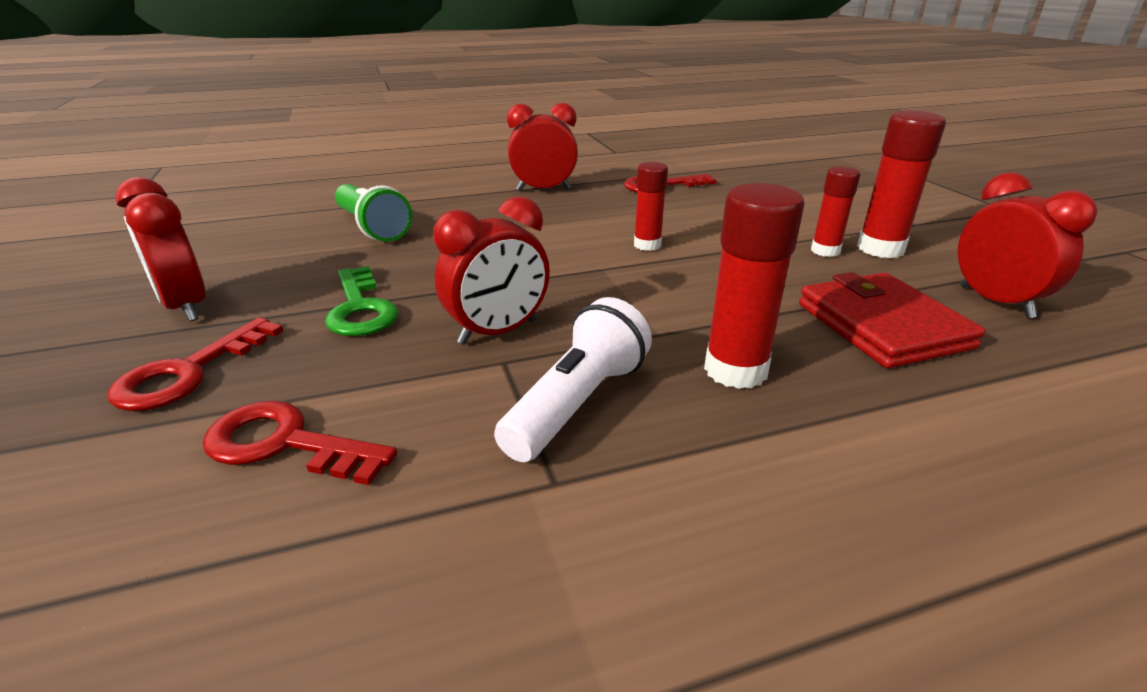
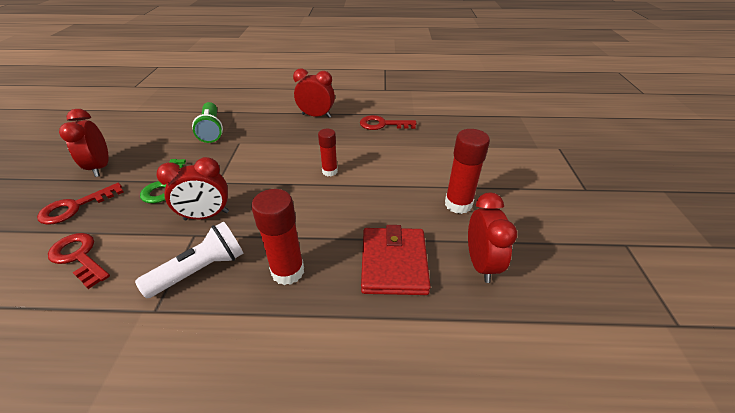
camera: 20 degrees right, 10 degrees up
red glue stick [811,166,860,257] -> none

